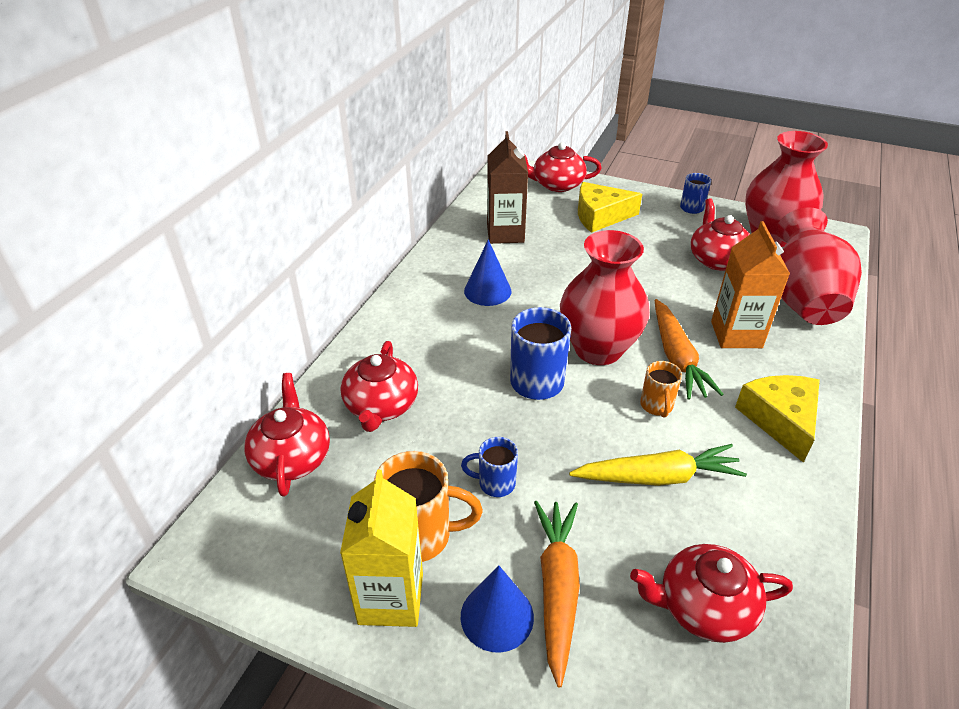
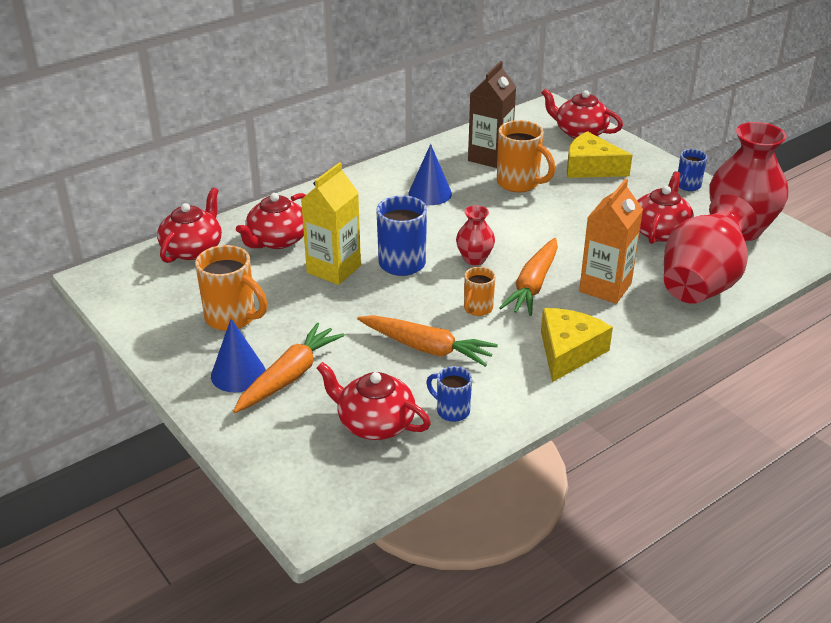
camera: 30 degrees right, 5 degrees down
yellow carton [340,470,423,627] -> yellow carton moved to [301,162,361,285]
blue mug [461,437,518,497] -> blue mug moved to [426,366,472,422]
red vase [560,230,650,365] -> red vase [456,205,495,265], size x0.50
yellow carrot [569,444,747,486] -> orange carrot [357,315,498,367]
none -> orange mug [497,120,555,192]

